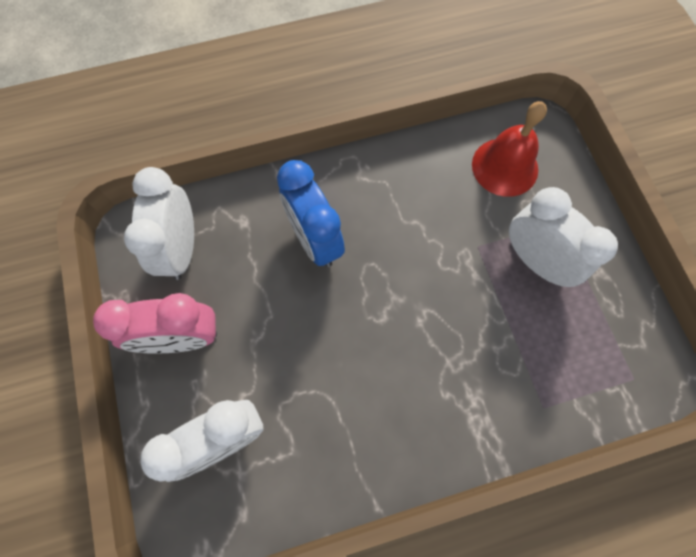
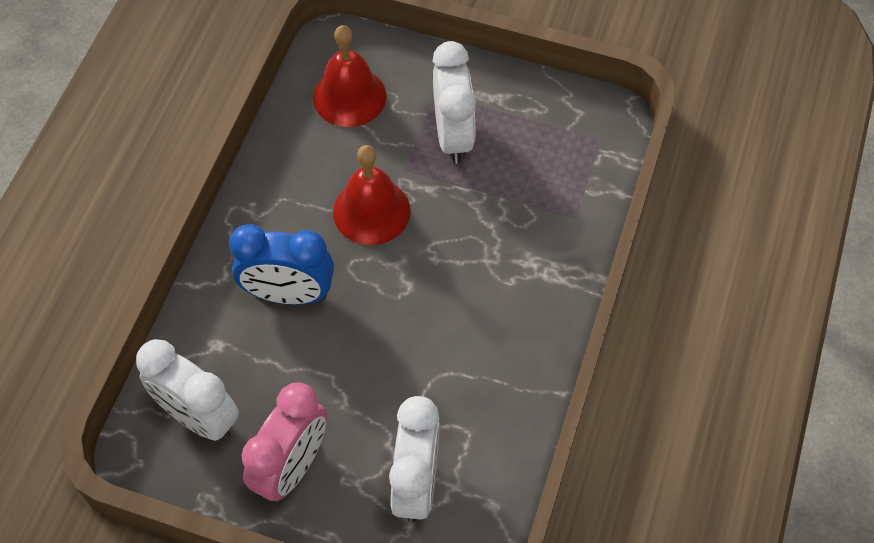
camera: 55 degrees left, 10 degrees down
white clock [509,187,618,287] -> white clock turned 90 degrees clockwise [433,41,476,164]
none -> red bell [333,145,411,245]

